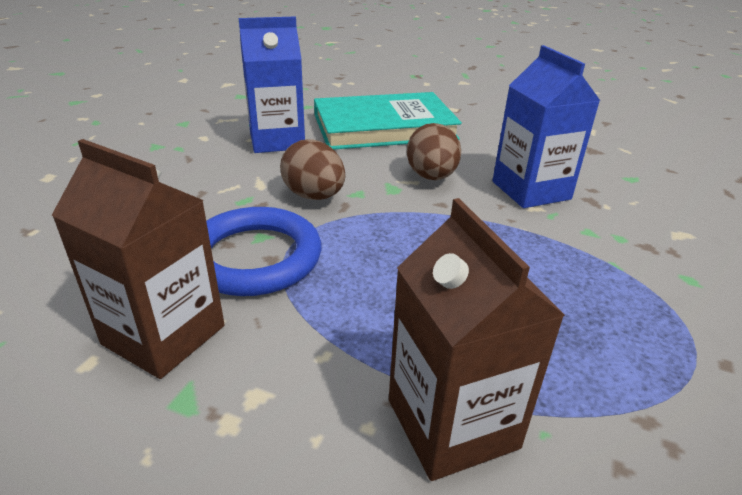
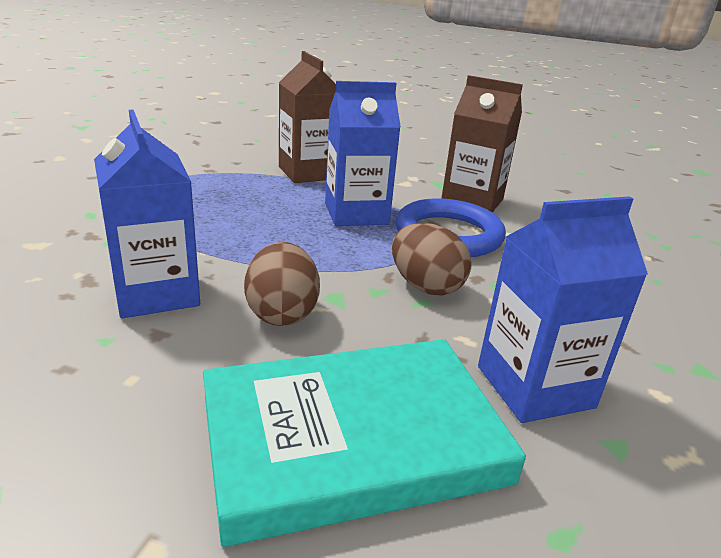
camera: 175 degrees right, 5 degrees down
none -> blue carton [325,81,401,226]

